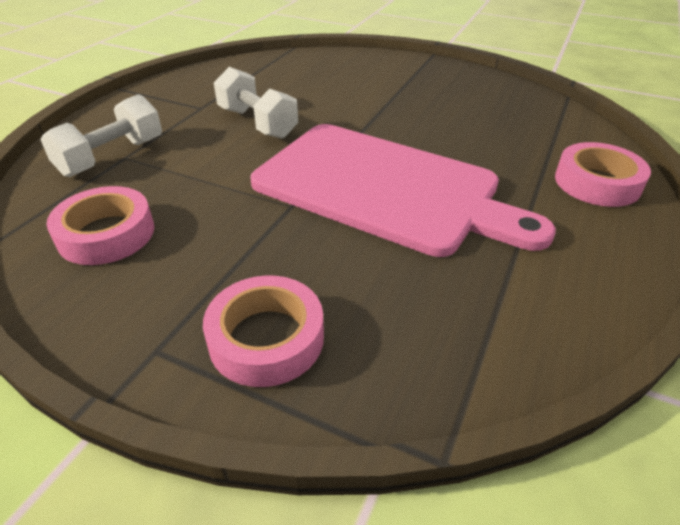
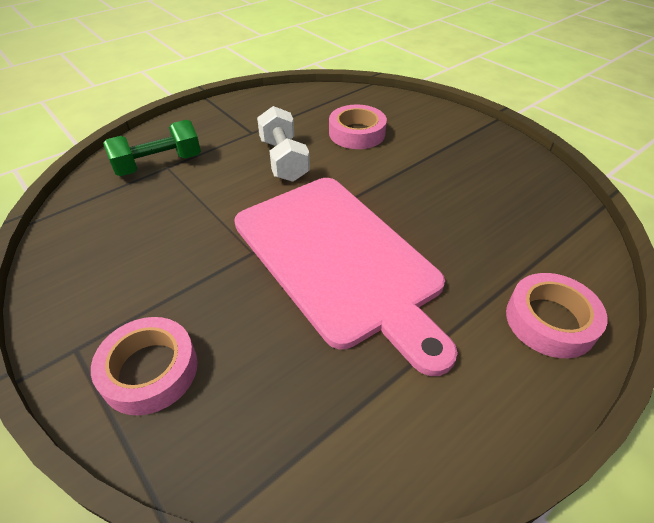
camera: 25 degrees right, 5 degrees up
white dumbbell [40,94,162,177] -> green dumbbell [103,120,201,176]
pink tape [47,186,154,265] -> pink tape moved to [329,104,387,149]

